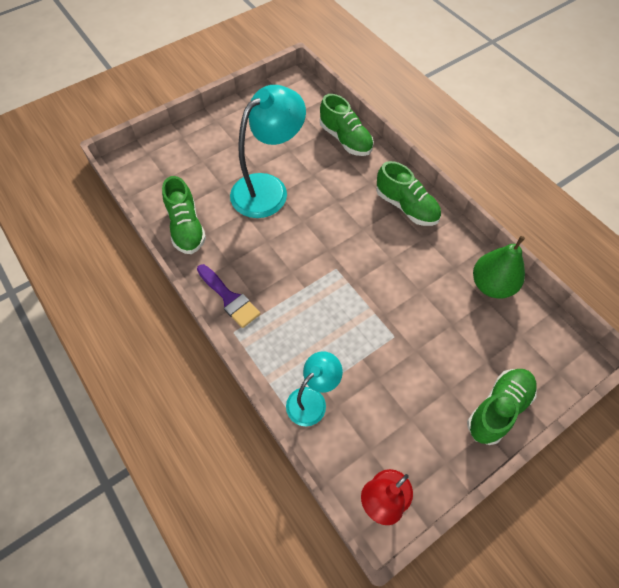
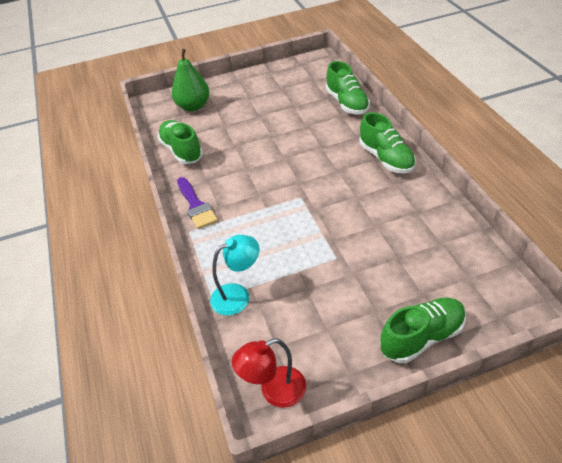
camera: 20 degrees right, 15 degrees down
green shoe [162,176,206,254] -> green shoe turned 150 degrees clockwise [157,120,203,164]
turquoise lamp [230,85,306,218] -> none
green pear [473,236,525,299] -> green pear moved to [172,49,209,112]

